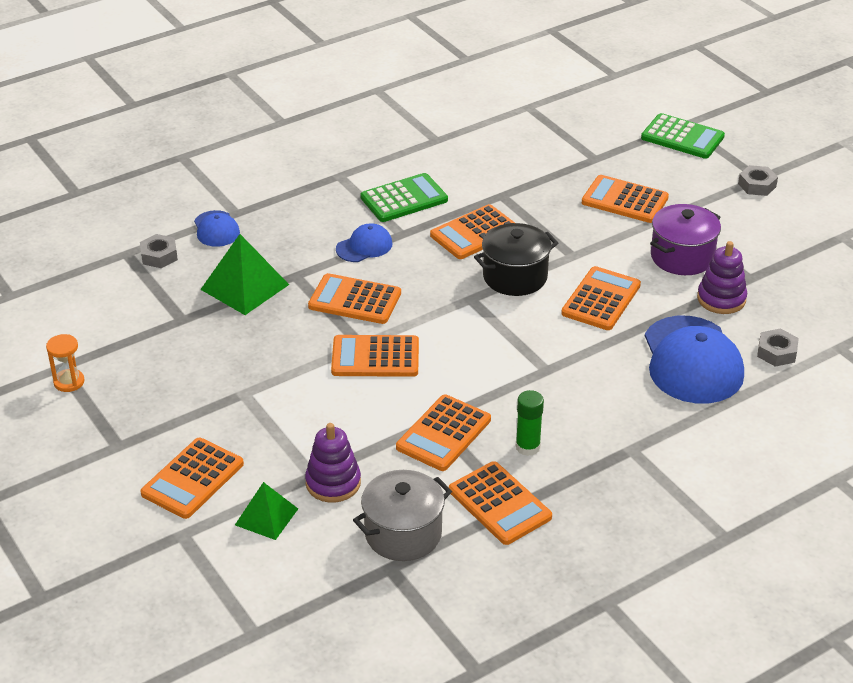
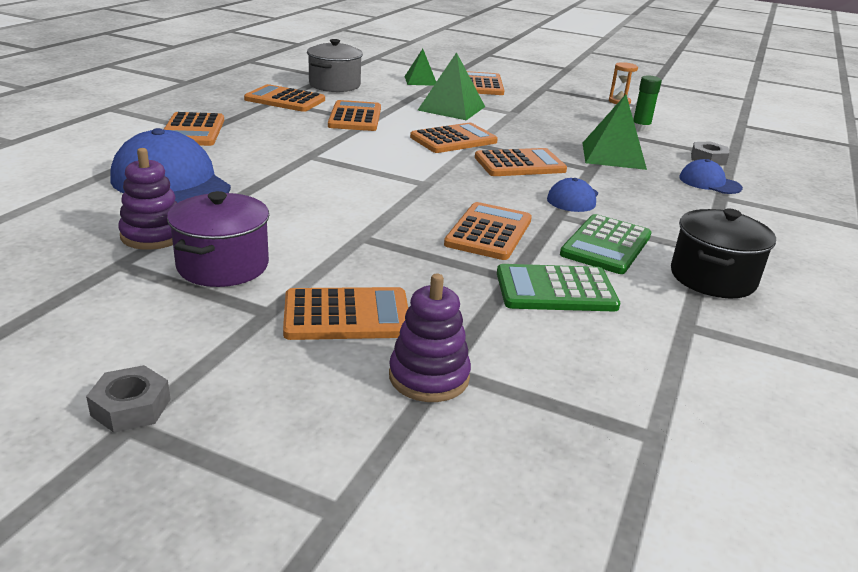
camera: 145 degrees right, 10 degrees down
purple stacking toy [305,423,361,503] -> purple stacking toy moved to [389,274,471,402]
black pot [474,223,558,296] -> black pot moved to [671,208,776,298]
green glue stick [515,390,544,456] -> green glue stick moved to [633,75,662,131]
orange calculator [561,266,641,330] -> orange calculator moved to [163,112,224,146]
green calculator [641,113,725,159] -> green calculator moved to [497,264,620,311]
grey nut [757,328,799,367] -> none
none -> green pyramid [418,52,485,120]

